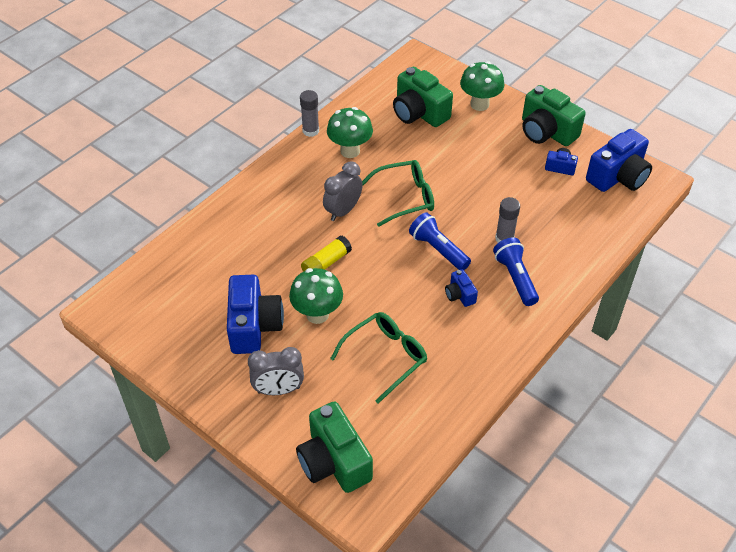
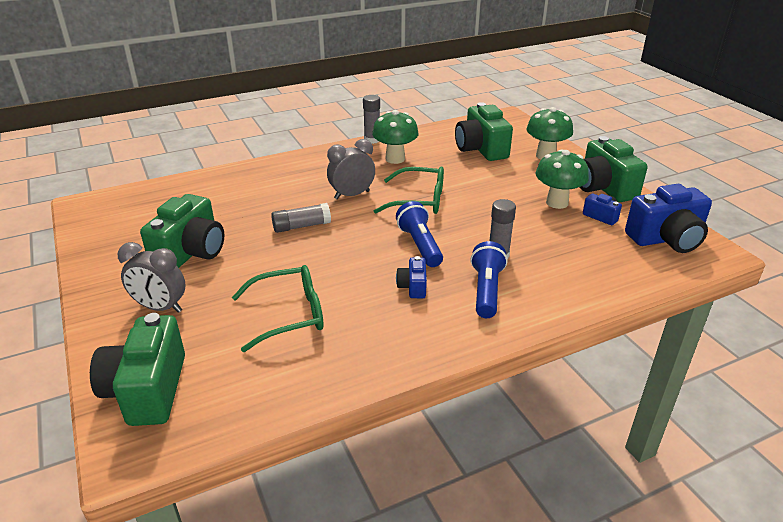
camera: 25 degrees right, 15 degrees down
blue camera [227,275,284,354] -> green camera [140,194,224,268]
green mushroom [289,268,343,324] -> green mushroom moved to [535,149,589,209]
yellow glue stick [301,236,352,272] -> grey glue stick [271,203,331,233]

